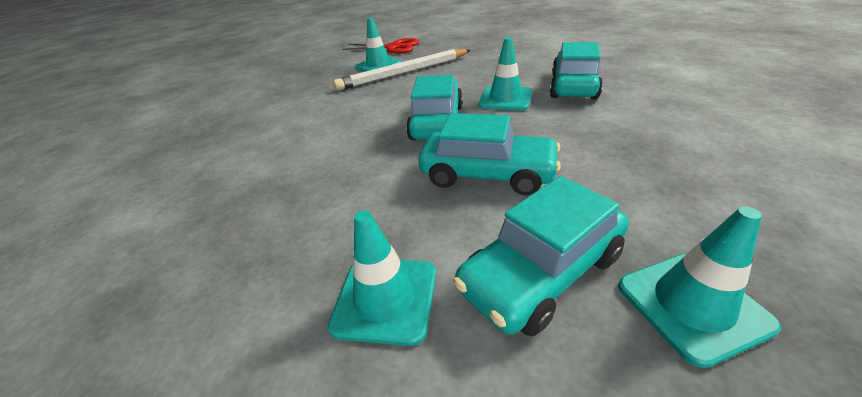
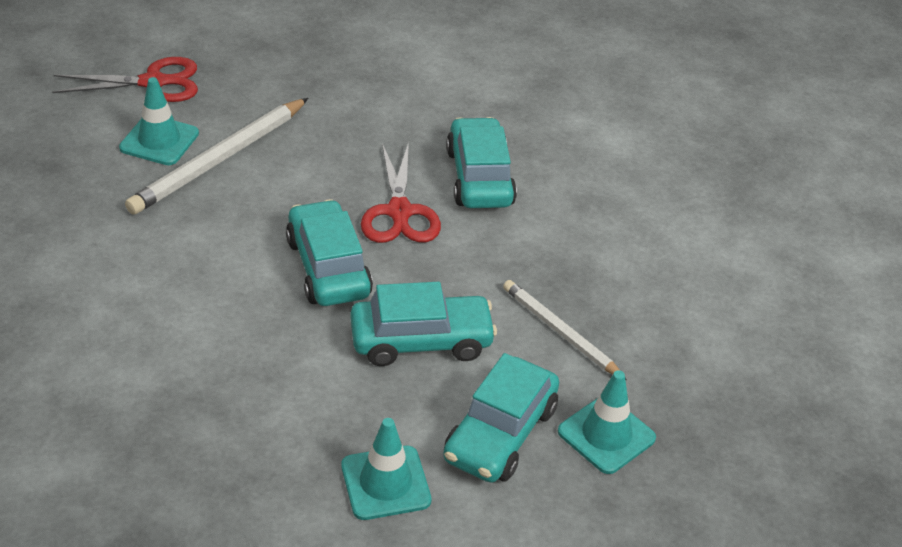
camera: 30 degrees left, 5 degrees up
turquoise traffic cone [478,37,532,111] -> red scissors [361,142,441,243]
none -> white pencil [503,280,627,380]

